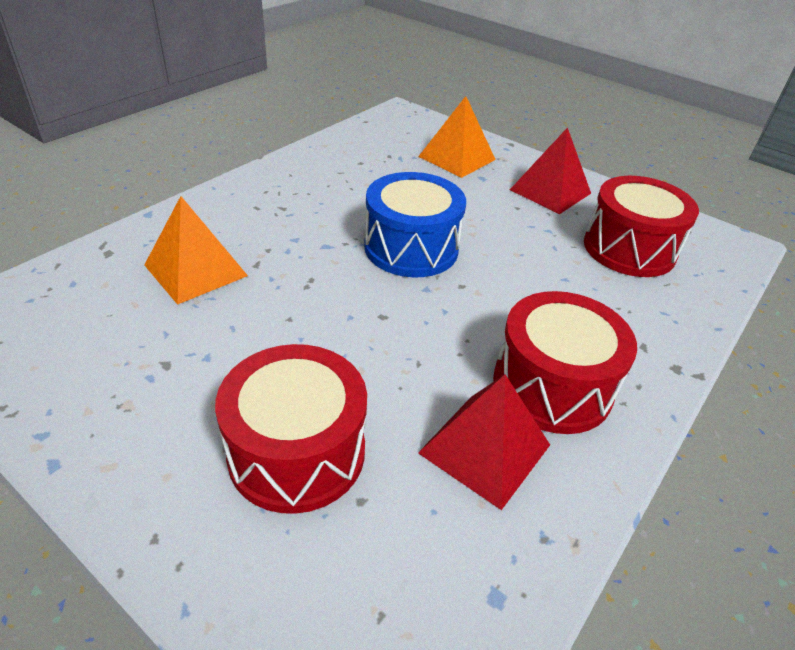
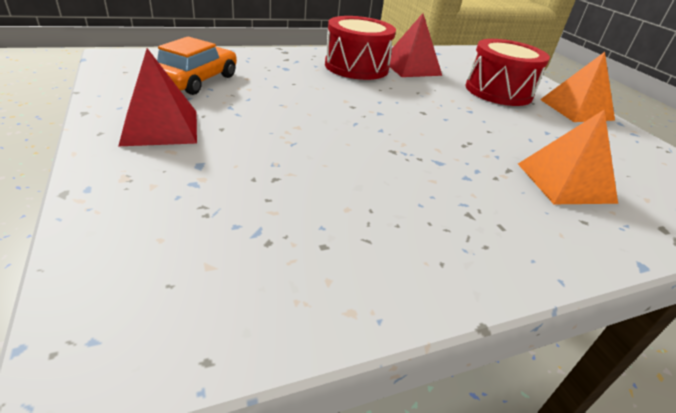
camera: 150 degrees left, 5 degrees down
blue drum [364,172,466,278] -> none
orange pyramid [418,96,496,178] -> orange pyramid moved to [540,52,615,122]
red drum [584,176,699,277] -> orange car [157,37,237,95]

